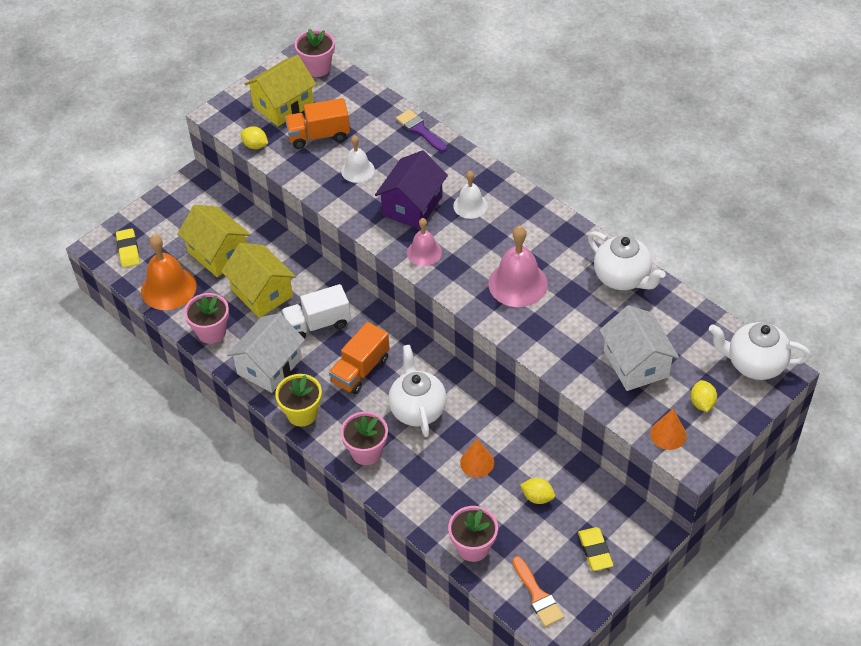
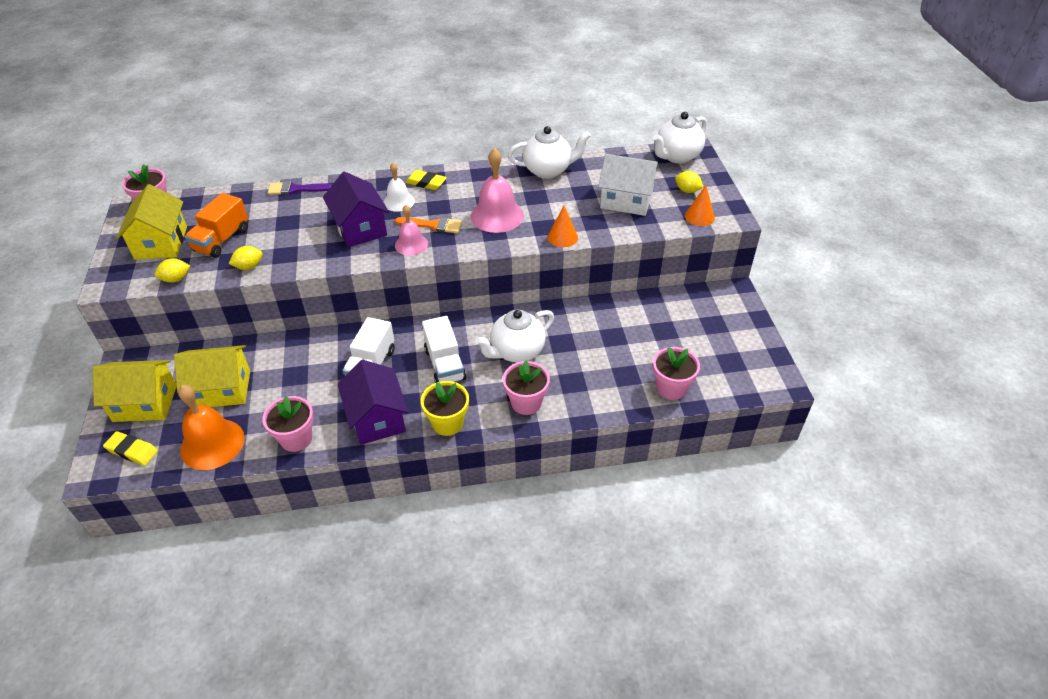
camera: 55 degrees left, 5 degrees down
yellow house [221,243,296,318] -> yellow house moved to [93,360,177,422]
white house [227,313,305,393] -> purple house [338,360,408,445]
orange truck [329,322,390,395] -> white truck [422,316,466,383]
white bell [341,135,375,183] -> none
white teapot [388,345,447,437] -> white teapot turned 60 degrees counterclockwise [475,310,554,362]
orange cone [460,439,494,477] -> orange cone moved to [548,206,578,247]
orange brush [512,556,564,627] -> orange brush moved to [395,217,462,233]
yellow lemon [520,478,555,504] -> yellow lemon moved to [229,246,263,270]
yellow eraser [578,527,613,571] -> yellow eraser moved to [405,170,447,190]

